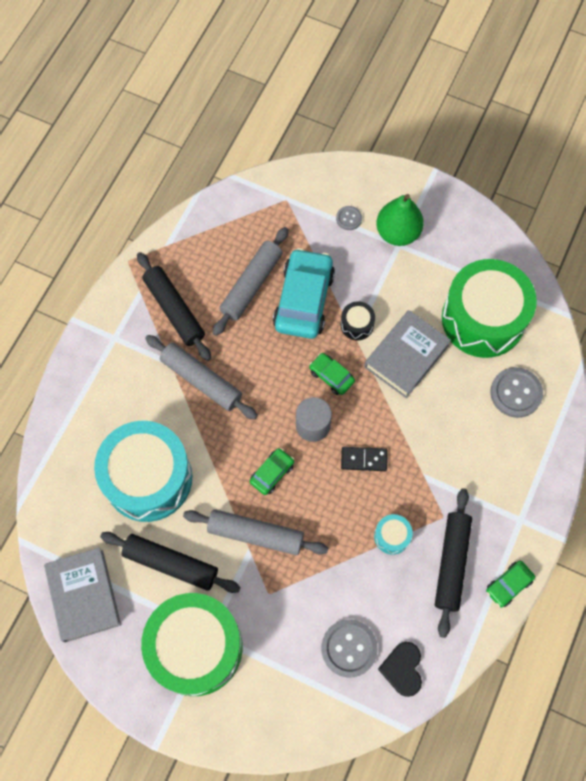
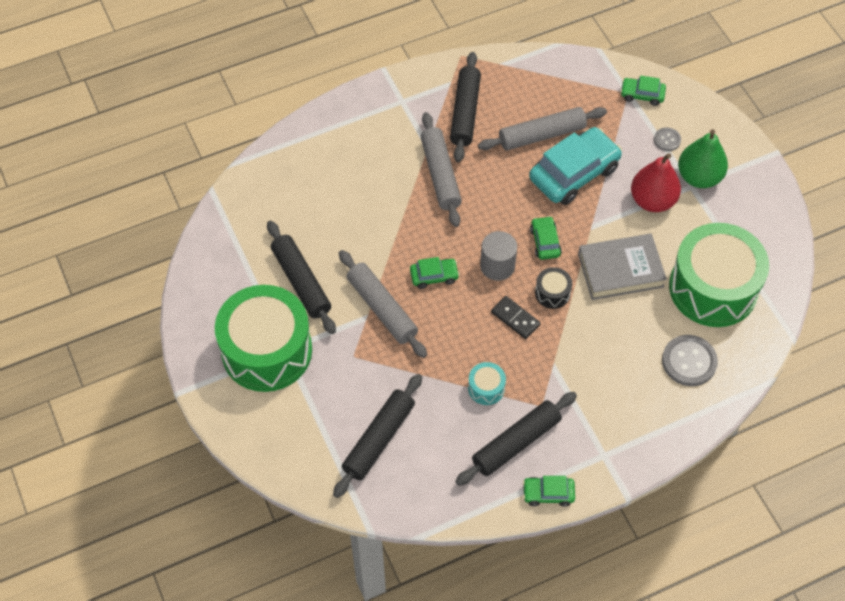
camera: 40 degrees right, 10 degrees down
grey book [44,547,121,643] -> none
turquoise drum [94,421,192,522] -> none
grey button [321,619,378,678] -> black rolling pin [333,374,422,498]
black drum [340,301,375,340] -> black drum moved to [535,267,572,309]
black heart [378,642,422,697] -> none
none -> green car [621,76,666,106]
none -> red pear [631,153,681,212]

